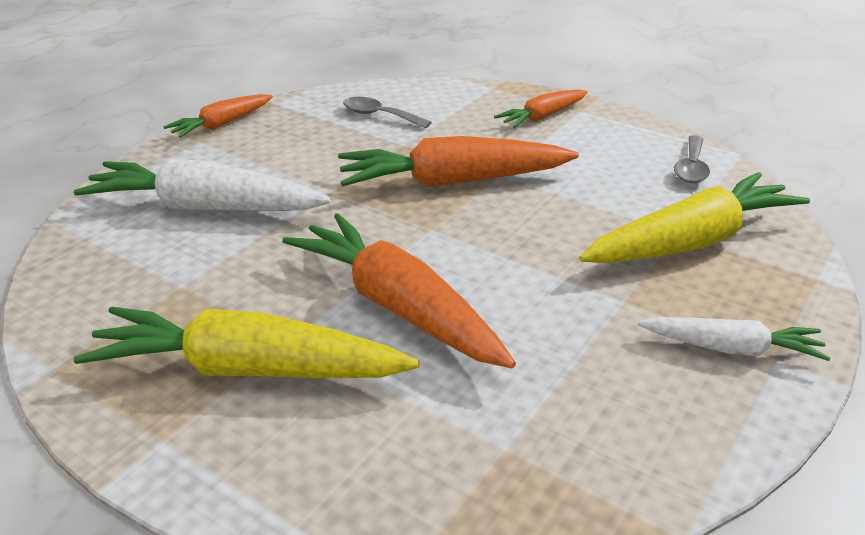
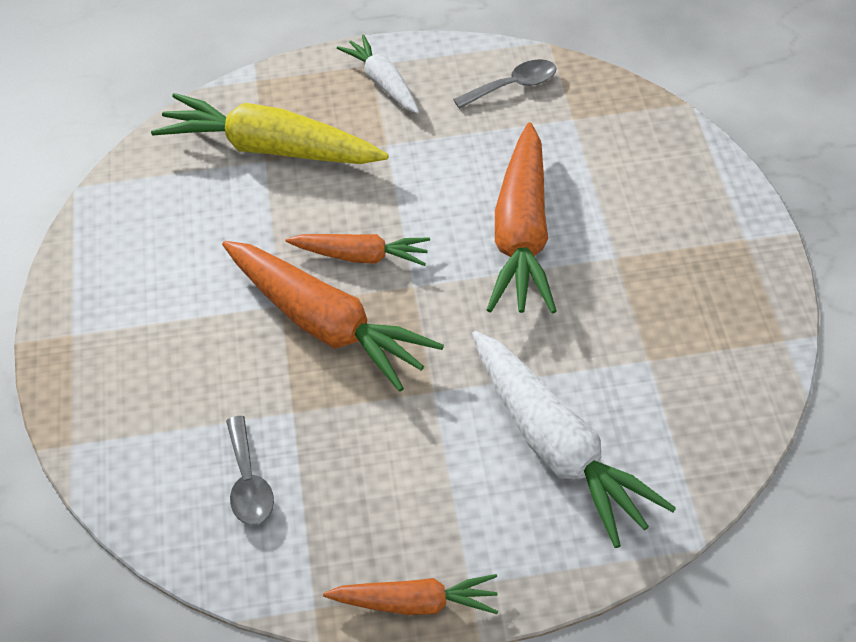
camera: 130 degrees left, 15 degrees up
yellow carrot [74,307,419,378] -> none
orange carrot [494,89,587,128] -> orange carrot moved to [286,234,430,266]
grey spoon [674,135,710,183] -> grey spoon moved to [453,59,557,109]

